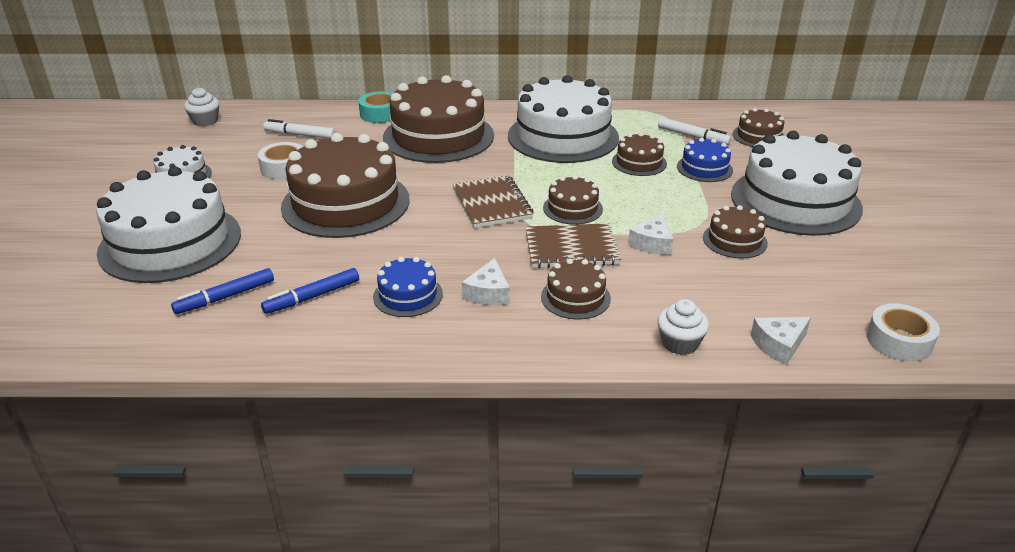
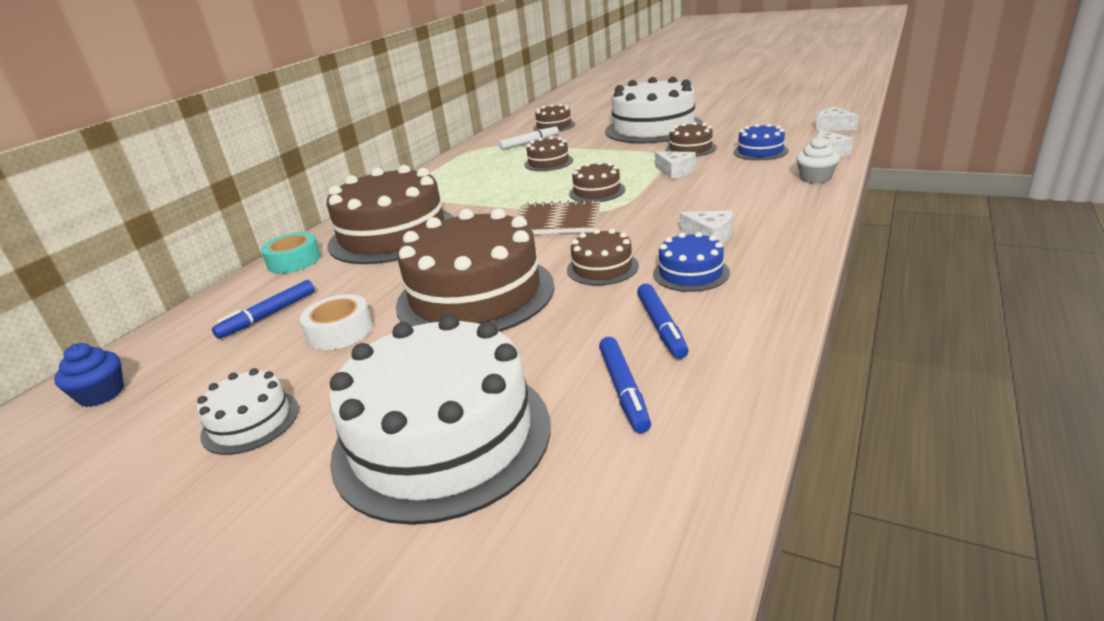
camera: 60 degrees left, 5 degrees down
white cupcake [184,88,219,127] -> blue cupcake [54,343,124,407]
white marker [263,119,336,139] -> blue marker [212,280,315,339]
white cake [508,75,619,163] -> none
brown notebook [526,223,621,268] -> none
brown cake [541,259,611,320] -> brown cake moved to [567,229,639,285]
blue cake [677,138,733,182] -> blue cake moved to [733,123,788,160]
white tape [867,304,940,362] -> white cheese [816,107,859,130]

